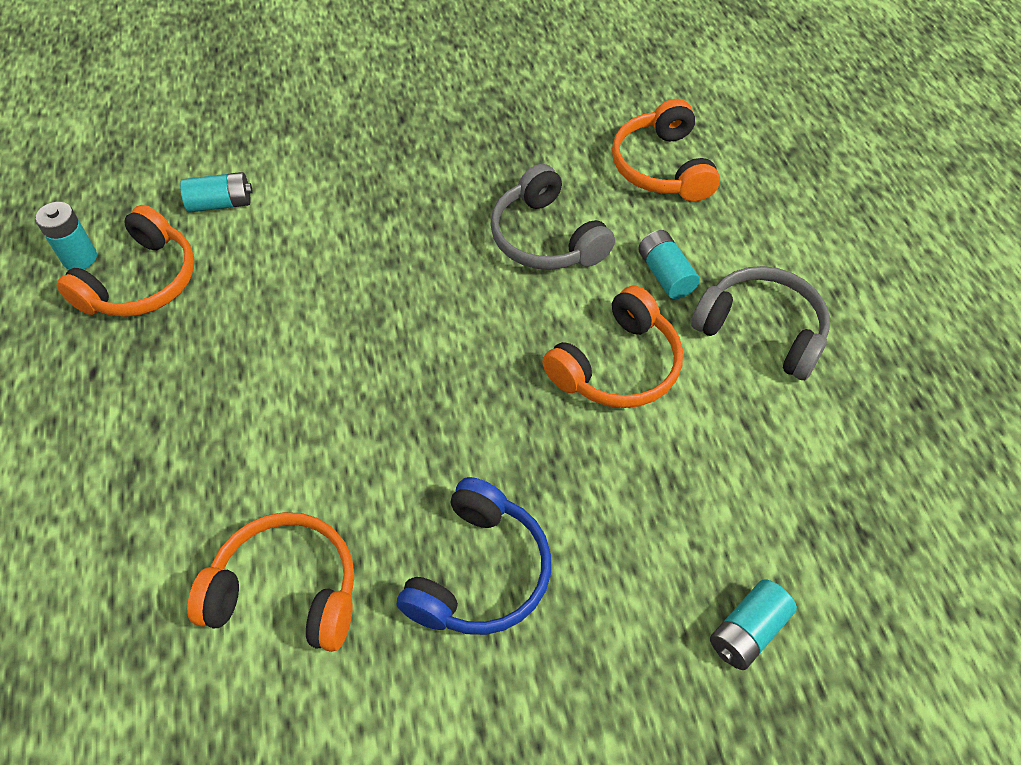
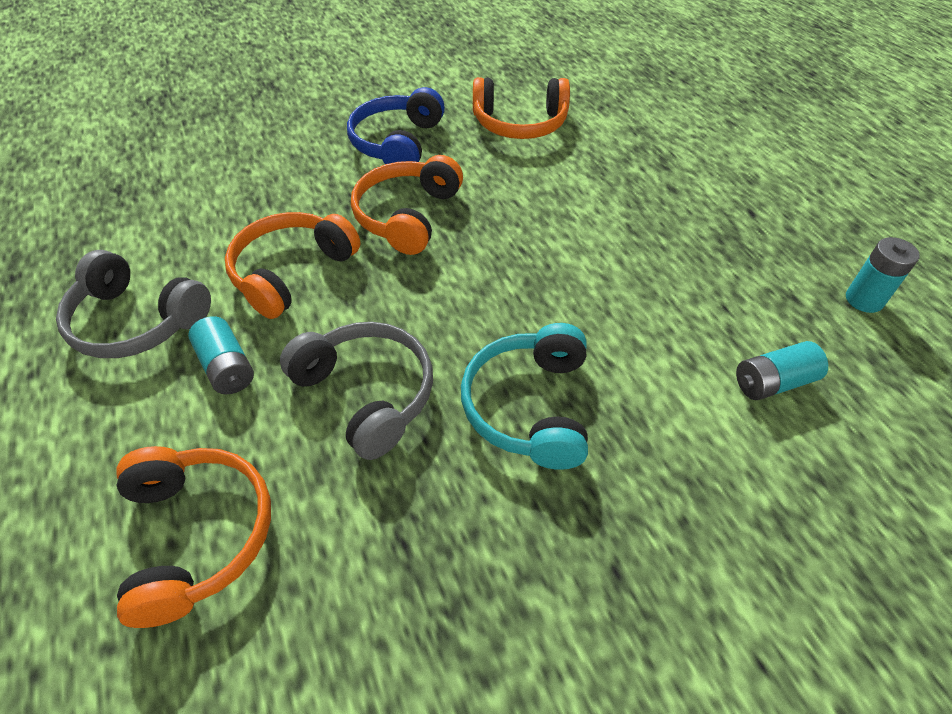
camera: 170 degrees right, 5 degrees down
orange headphones [56,205,194,317] -> orange headphones moved to [351,155,463,255]
turquoise battery [710,579,797,670] -> none
none -> turquoise headphones [461,323,588,470]

